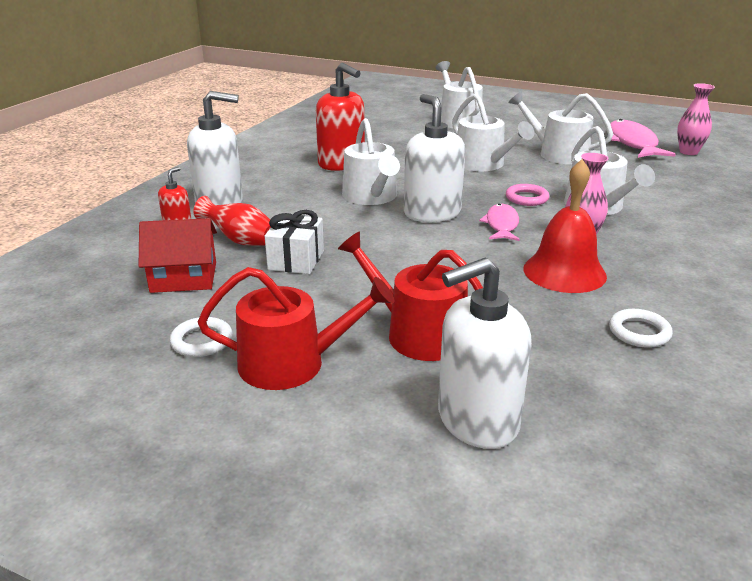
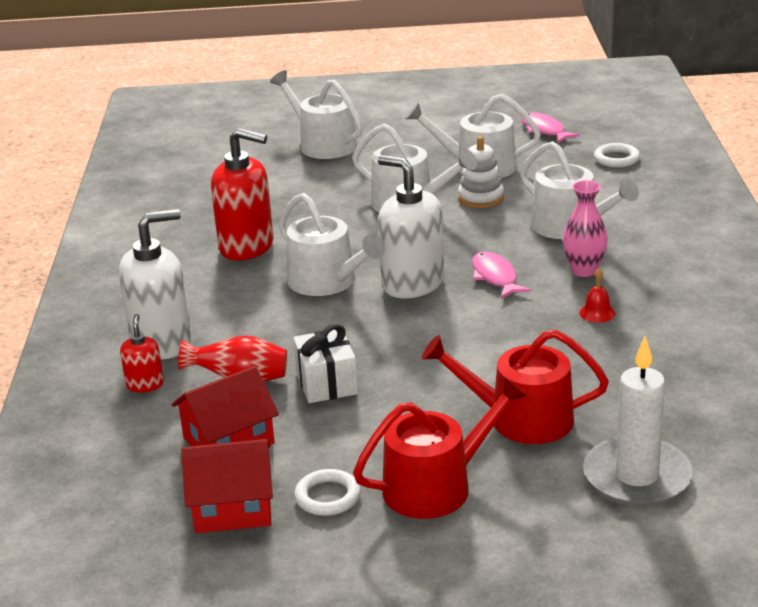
camera: 25 degrees left, 0 degrees up
white soap dispenser [438,258,532,449] -> white candle [583,336,693,507]
pink ring [506,184,549,206] -> none
red bell [523,159,607,293] -> red bell [579,268,615,323], size x0.42
white ring [609,309,673,348] -> white ring moved to [594,143,640,167]
pink fish [610,119,676,158] -> pink fish [521,112,580,143], size x0.61
pink vase [677,83,715,155] -> none
none -> red house [181,439,273,533]
none -> white stacking toy [458,136,504,208]

